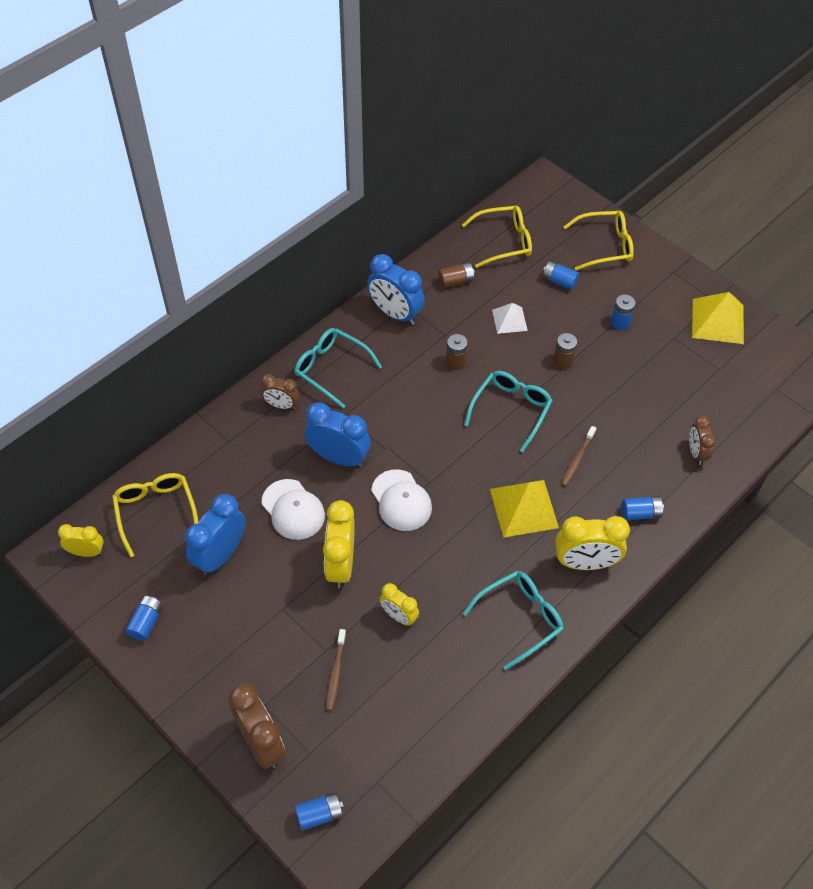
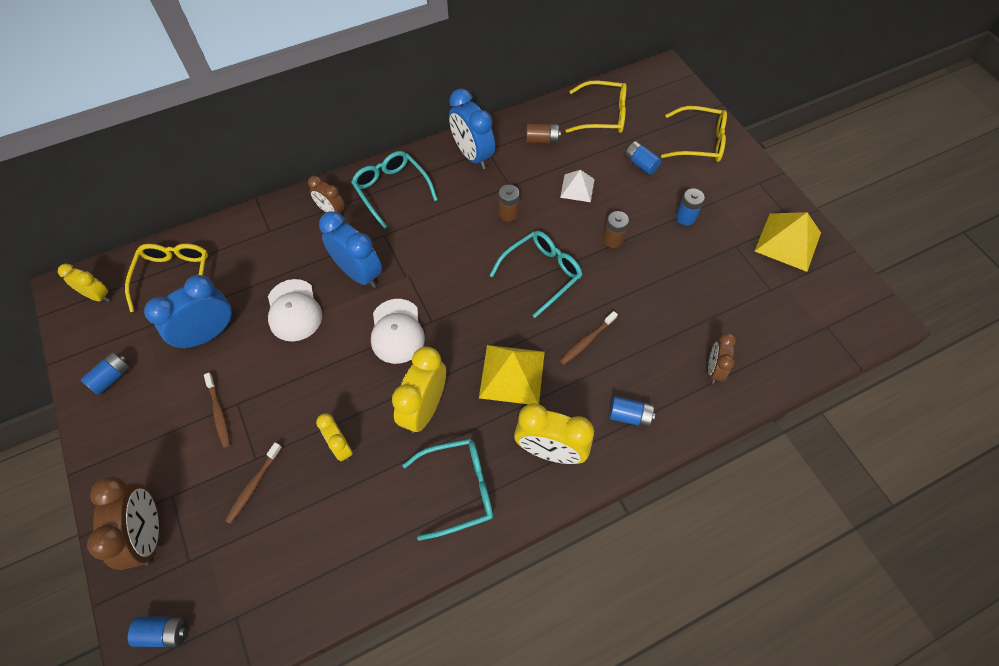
camera: 20 degrees right, 5 degrees up
yellow clock [323,500,355,588] -> yellow clock moved to [392,347,446,433]
none -> brown toothbrush [204,373,230,448]

